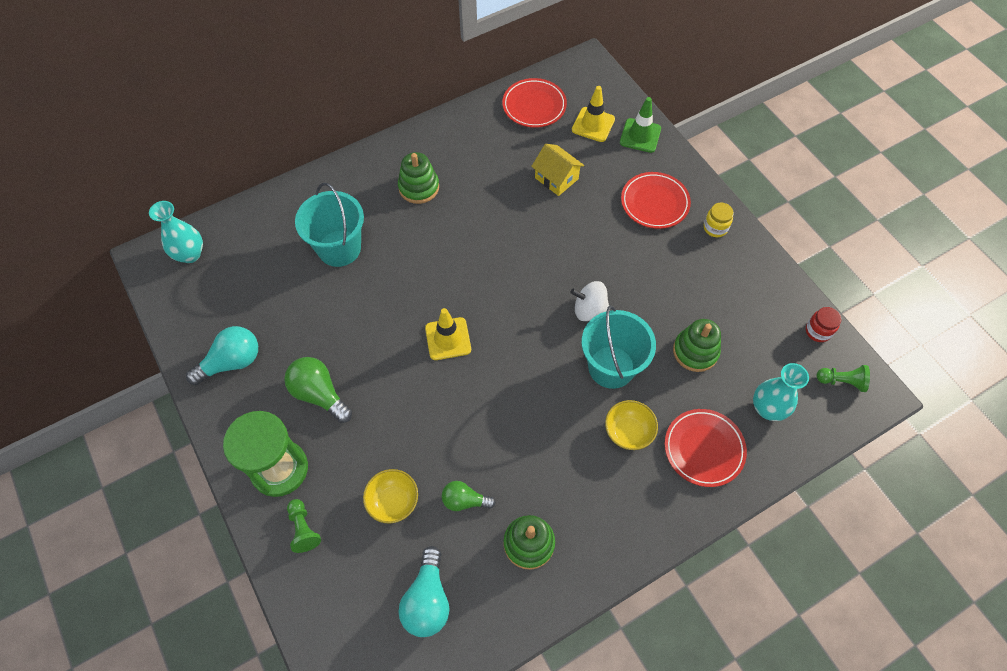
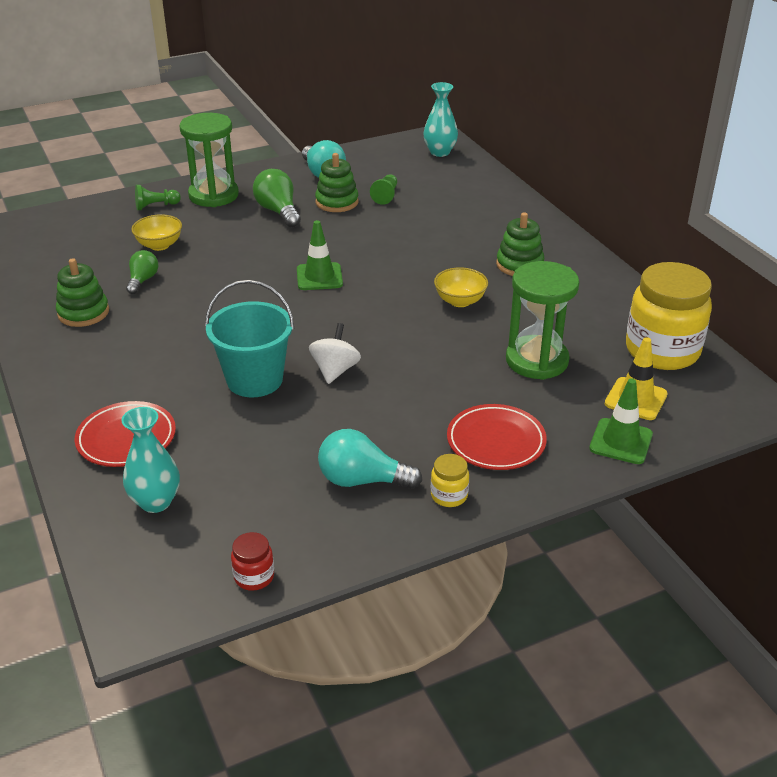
camera: 95 degrees right, 25 degrees down
green light bulb [284,357,352,423] -> green light bulb turned 75 degrees counterclockwise [253,169,301,227]
turquoise bucket [295,182,364,267] -> none
turquoise light bulb [398,546,450,637] -> turquoise light bulb moved to [318,429,423,489]
yellow traffic cone [425,308,471,360] -> green traffic cone [297,220,343,290]
red plate [502,78,567,128] -> yellow jar [626,262,712,370]
yellow house [531,144,585,196] -> green hourglass [506,261,579,380]
yellow bowl [605,400,658,450] -> yellow bowl moved to [434,267,488,307]
green stacking toy [673,319,721,372] -> green stacking toy moved to [315,153,358,212]
green pawn [817,365,870,392] -> green pawn moved to [370,174,397,205]

